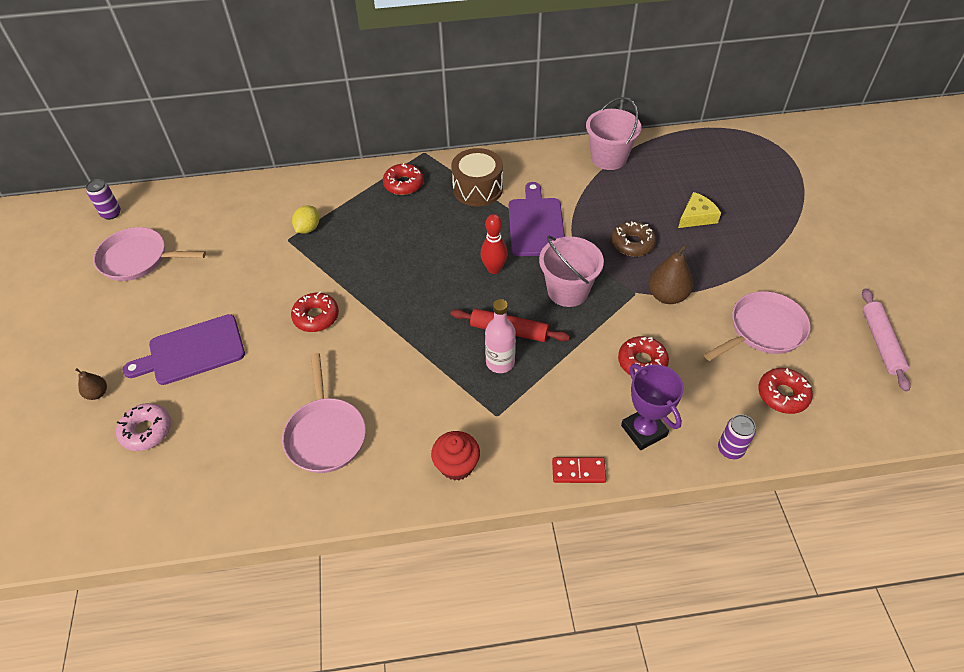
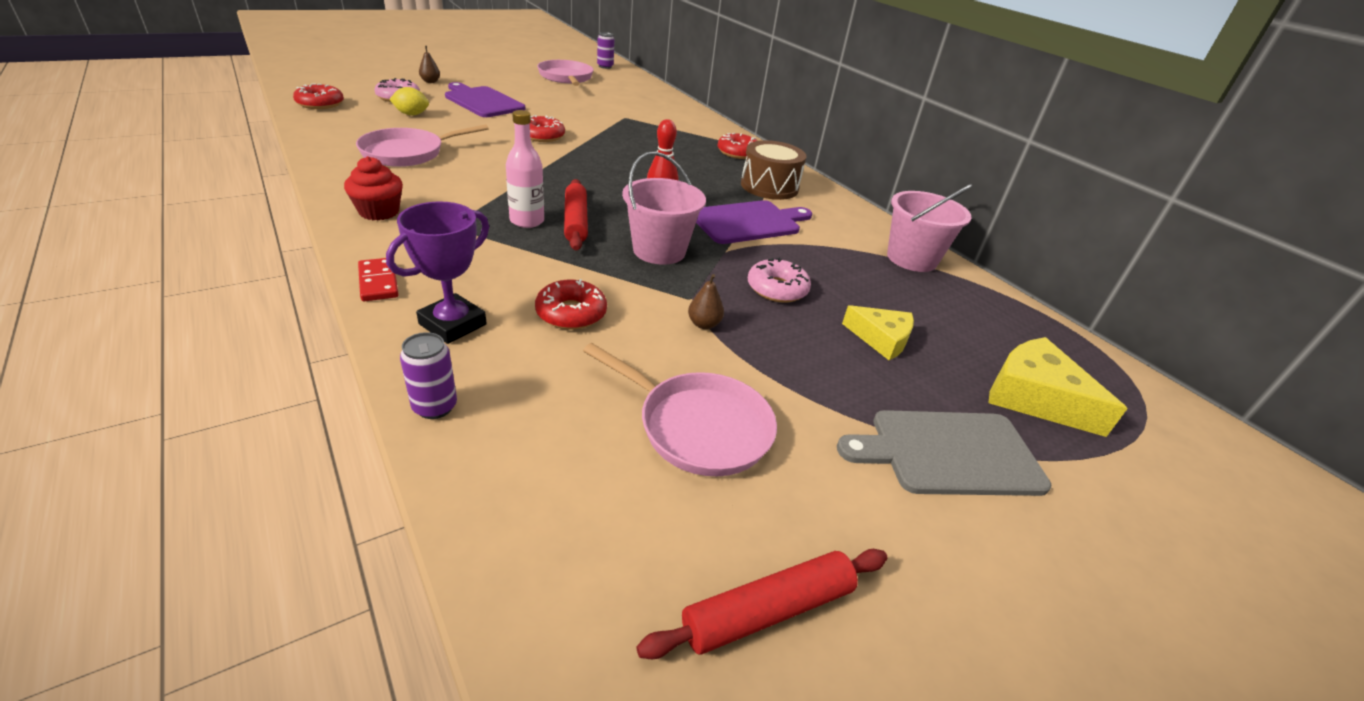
camera: 60 degrees right, 15 degrees down
yellow lemon [292,205,319,234] -> yellow lemon moved to [389,87,429,115]
brown donut [612,221,656,256] -> pink donut [748,258,811,303]
brown pear [648,244,693,304] -> brown pear [688,274,724,329], size x0.55
red donut [758,368,813,414] -> red donut moved to [293,83,344,109]
pink rolling pin [862,289,911,392] -> red rolling pin [636,549,887,659]
none -> grey cutting board [837,410,1052,496]
none -> yellow cheese [988,337,1128,437]

